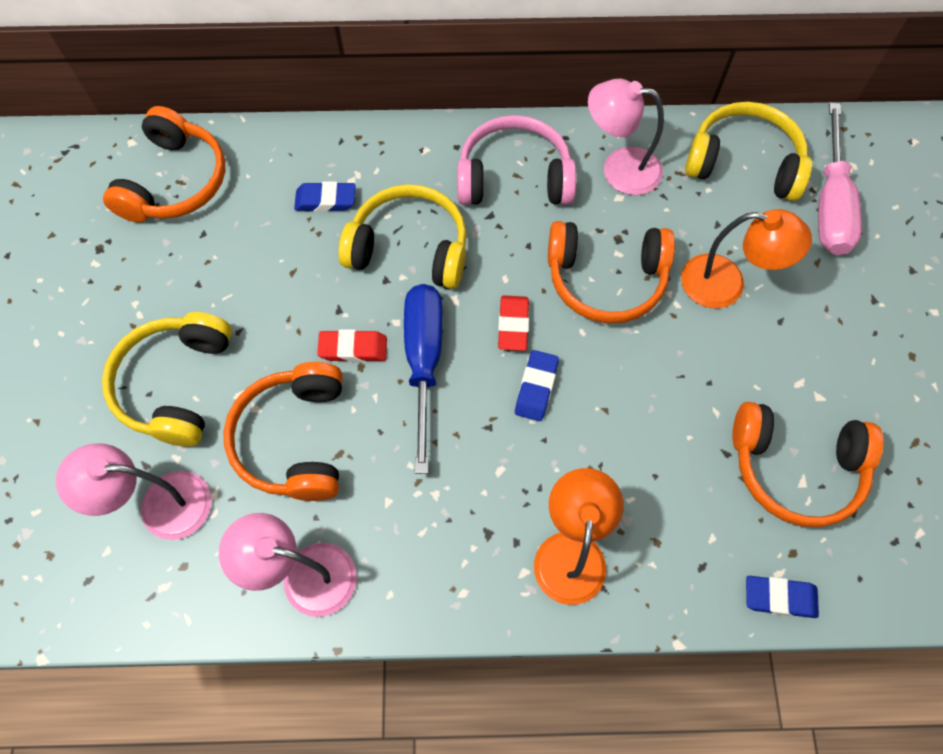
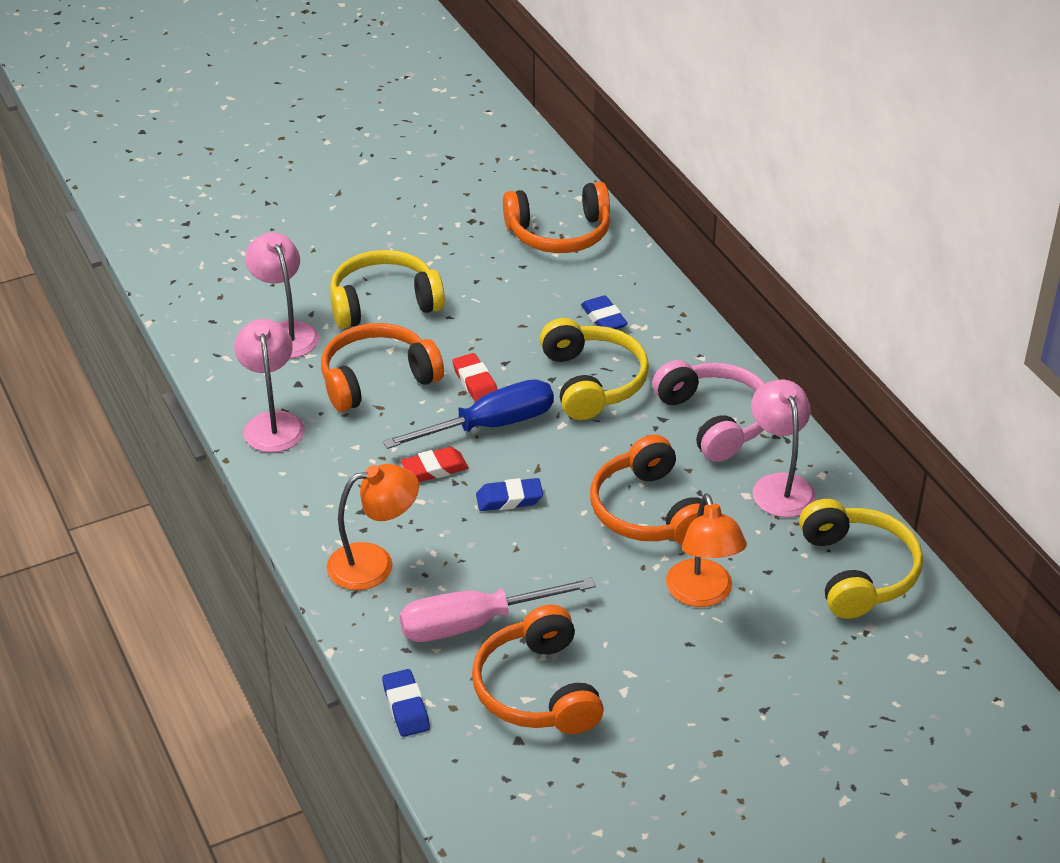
camera: 65 degrees right, 25 degrees down
red eraser [498,295,529,351] -> red eraser moved to [401,447,469,482]
pink screwdriver [818,103,862,255] -> pink screwdriver moved to [399,577,596,642]

